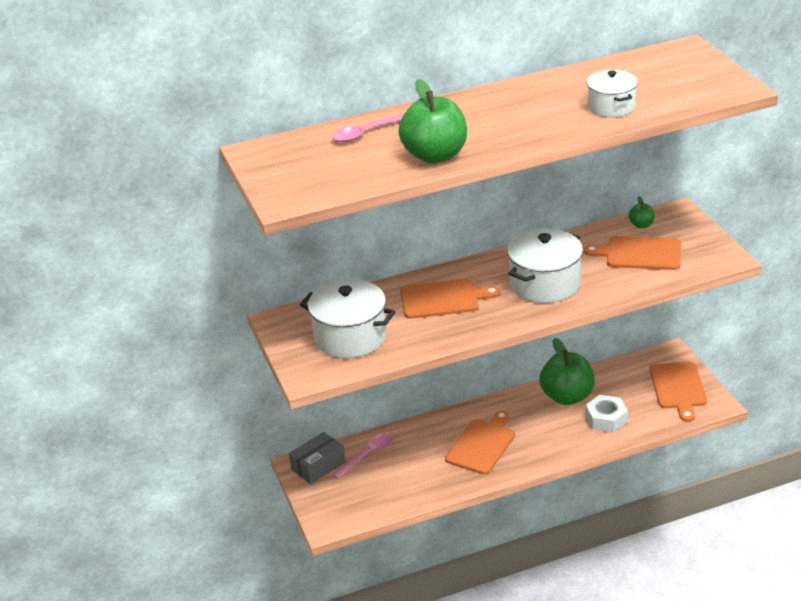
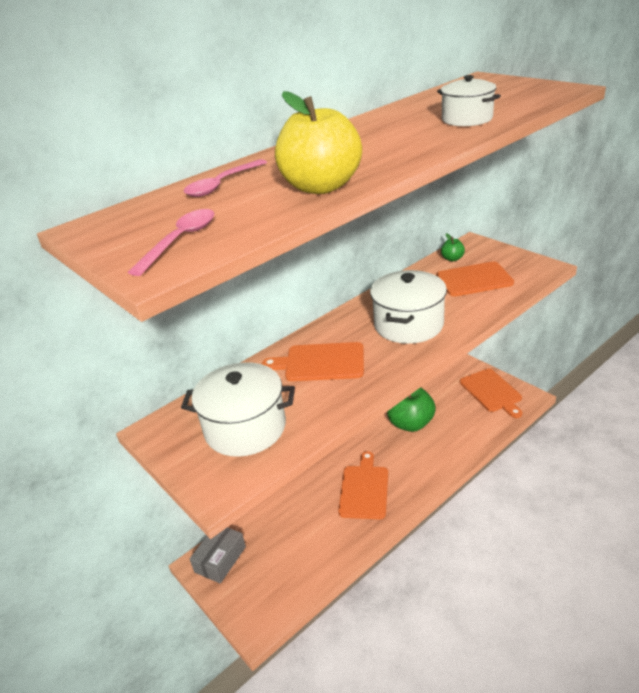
camera: 20 degrees left, 0 degrees up
pink spoon [332,433,393,479] -> pink spoon moved to [128,209,215,276]
green apple [399,79,467,163] -> yellow apple [275,91,362,194]
orange cutting board [400,279,500,319] -> orange cutting board turned 150 degrees counterclockwise [262,342,364,381]
white nut [586,395,628,433] -> none

